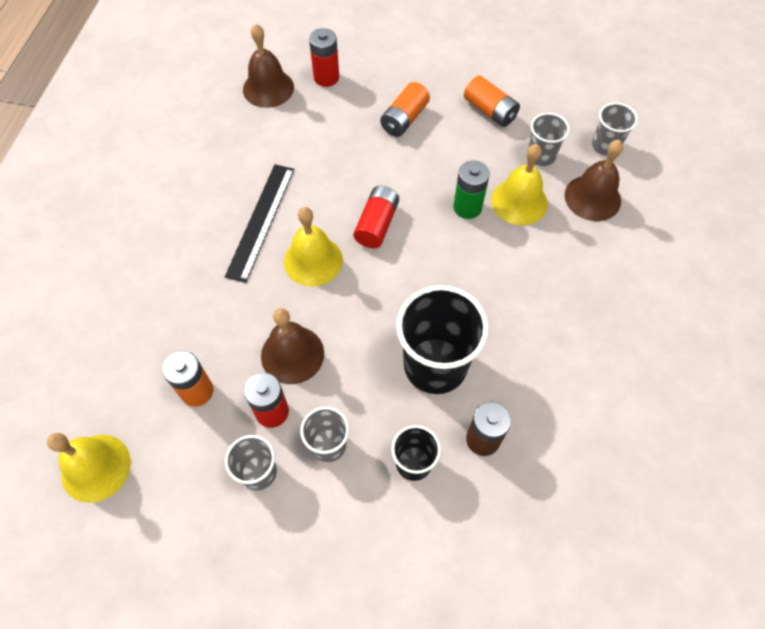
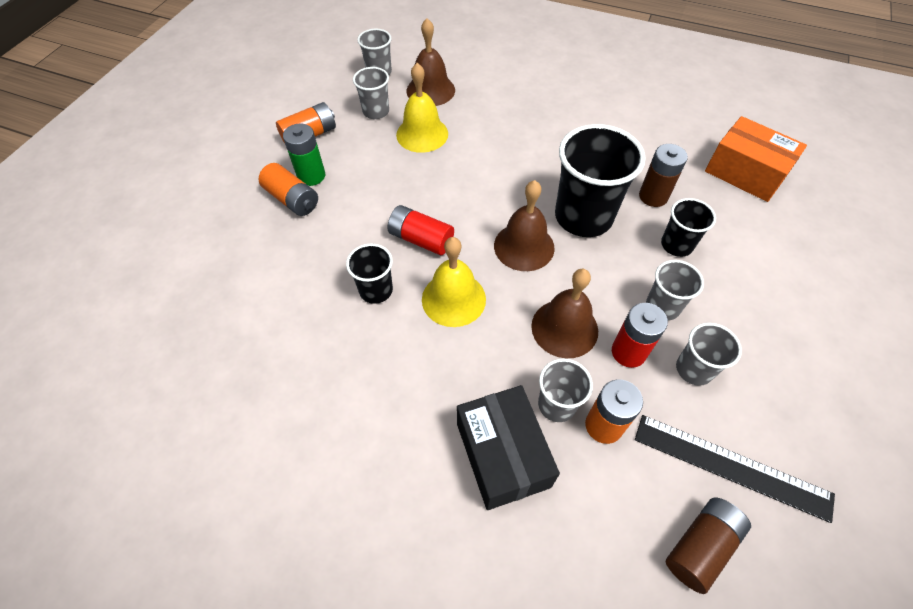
camera: 80 degrees left, 5 degrees down
yellow bell [47,433,131,503] -> brown battery [666,497,751,594]
black ruler [225,164,294,283] -> black ruler moved to [635,415,835,523]
brown bell [243,24,294,108] -> brown bell moved to [494,180,555,271]
red battery [309,28,339,87] -> none
green battery [453,160,490,219] -> green battery moved to [283,123,325,186]
none -> black cup [346,243,393,304]
none -> black box [457,385,560,510]
none -> grey cup [538,359,593,422]
none -> orange box [705,116,807,202]

